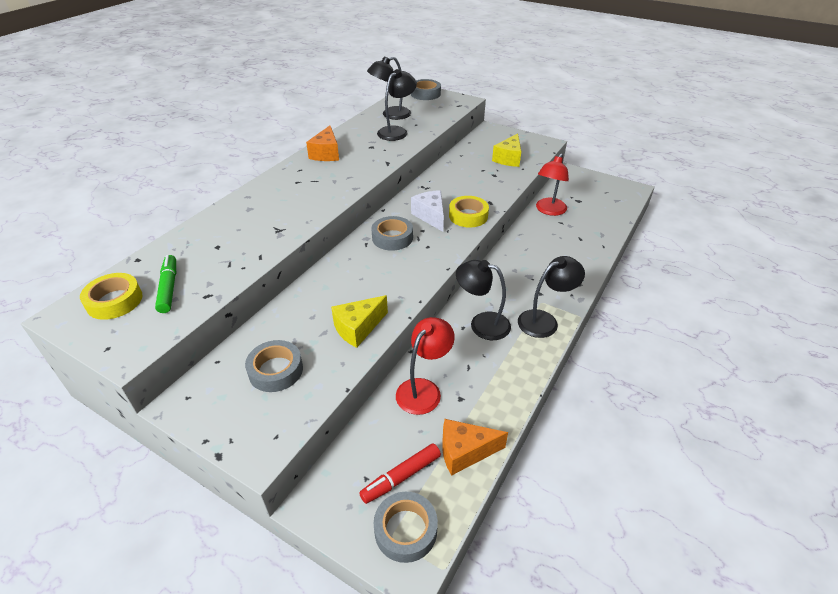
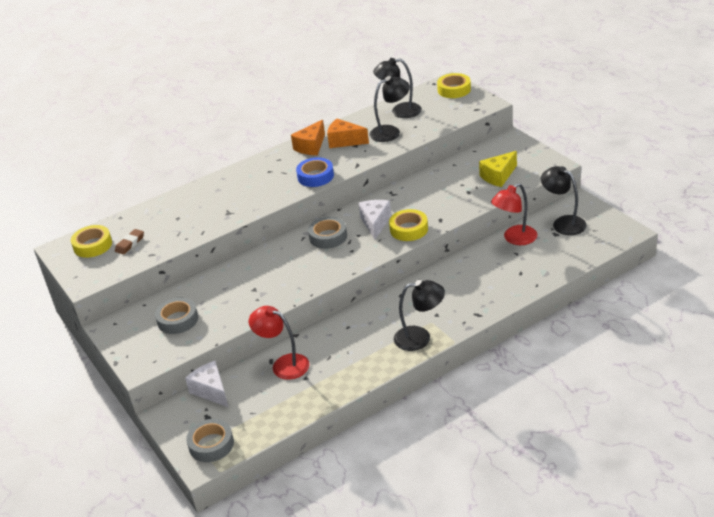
camera: 30 degrees right, 5 degrees down
green marker [155,255,176,313] -> brown eraser [115,229,144,255]
yellow cheese [331,295,388,348] -> none
red marker [359,443,441,504] -> none
red lamp [396,317,455,415] -> red lamp turned 120 degrees counterclockwise [249,306,310,380]
grey tape [411,79,441,100] -> yellow tape [437,73,471,98]
orange cheese [442,419,508,476] -> orange cheese moved to [327,119,369,148]
black lamp [456,260,511,340] -> black lamp moved to [541,166,587,235]
none -> white cheese [185,361,228,407]
none -> blue tape [296,157,334,187]

